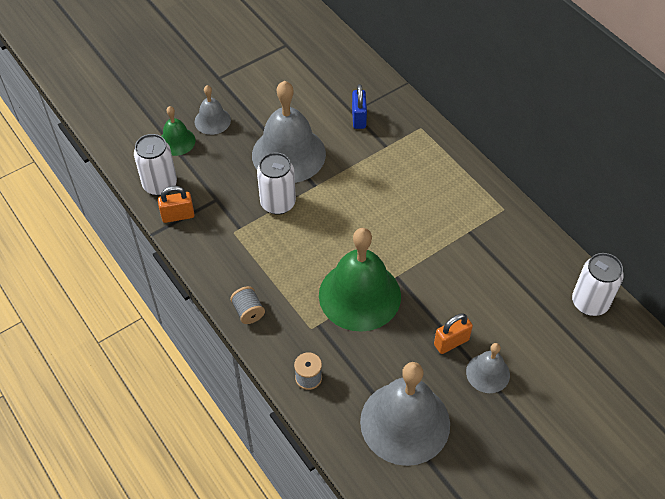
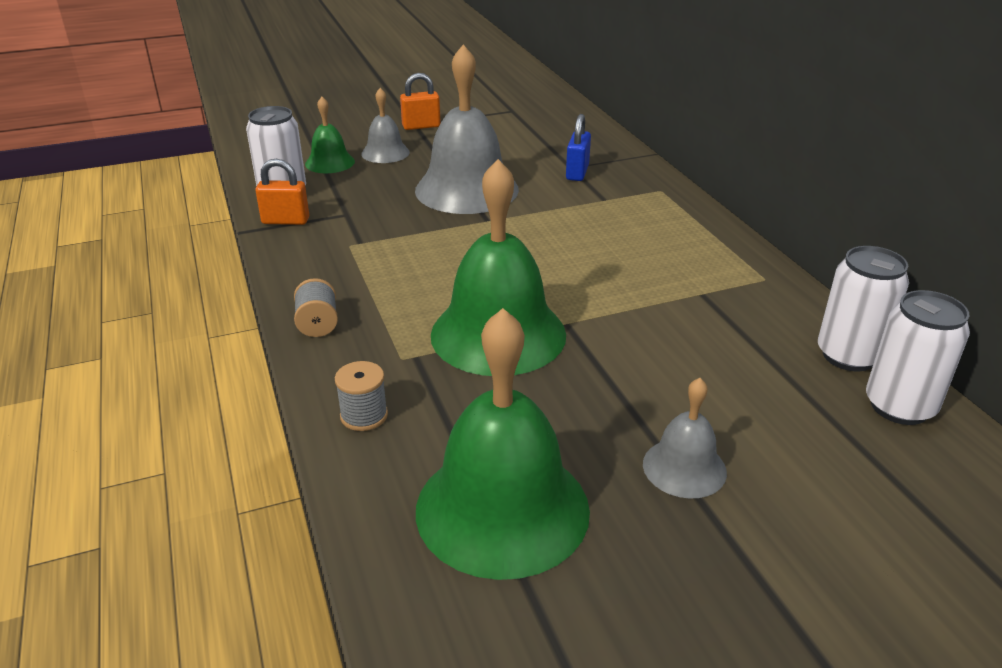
camera: 15 degrees right, 20 degrees down
white can [257,153,296,215] -> white can moved to [818,246,909,371]
grey bell [360,362,450,466] -> green bell [416,308,590,580]
orange padlock [434,313,473,354] -> orange padlock moved to [400,73,441,130]

